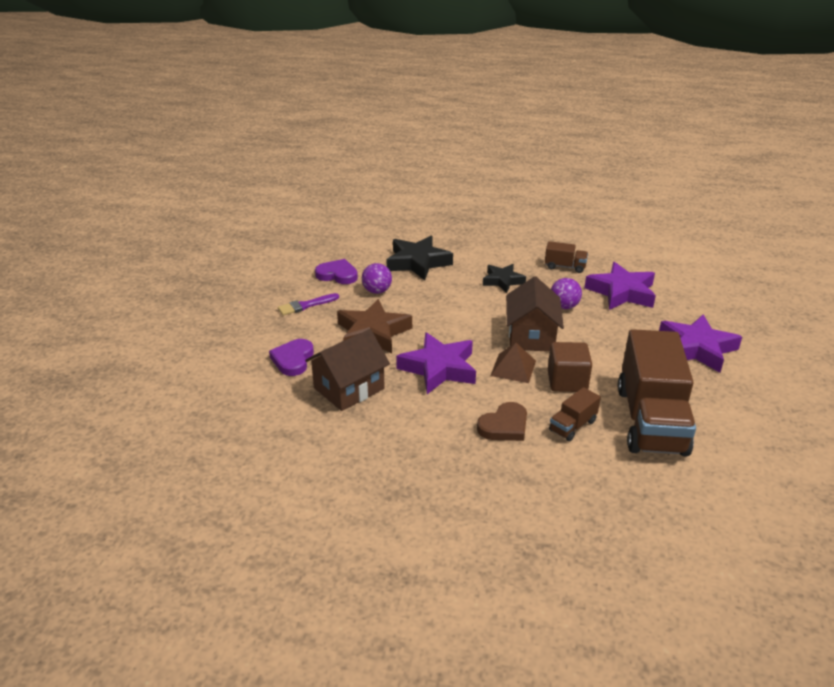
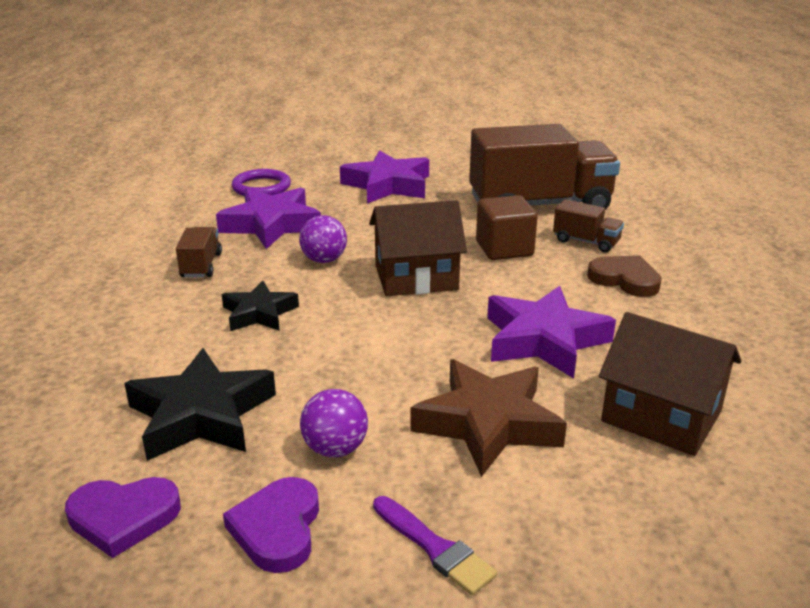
camera: 105 degrees left, 5 degrees down
purple heart [269,339,314,376] -> purple heart moved to [65,477,181,558]
brown pyramid [490,343,536,383] -> none
none -> purple ring [232,169,291,196]

